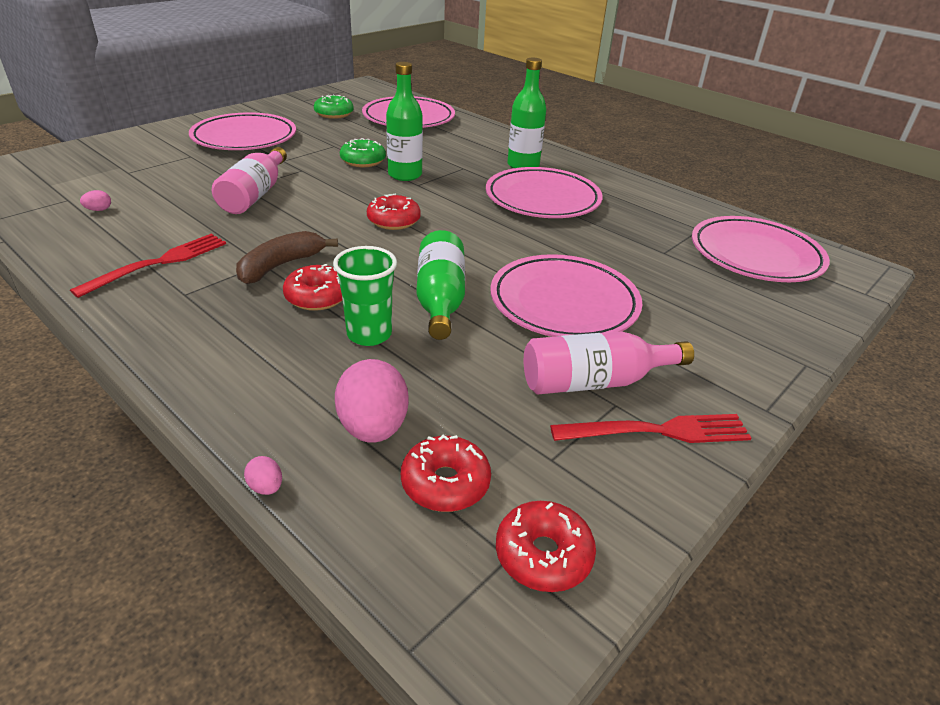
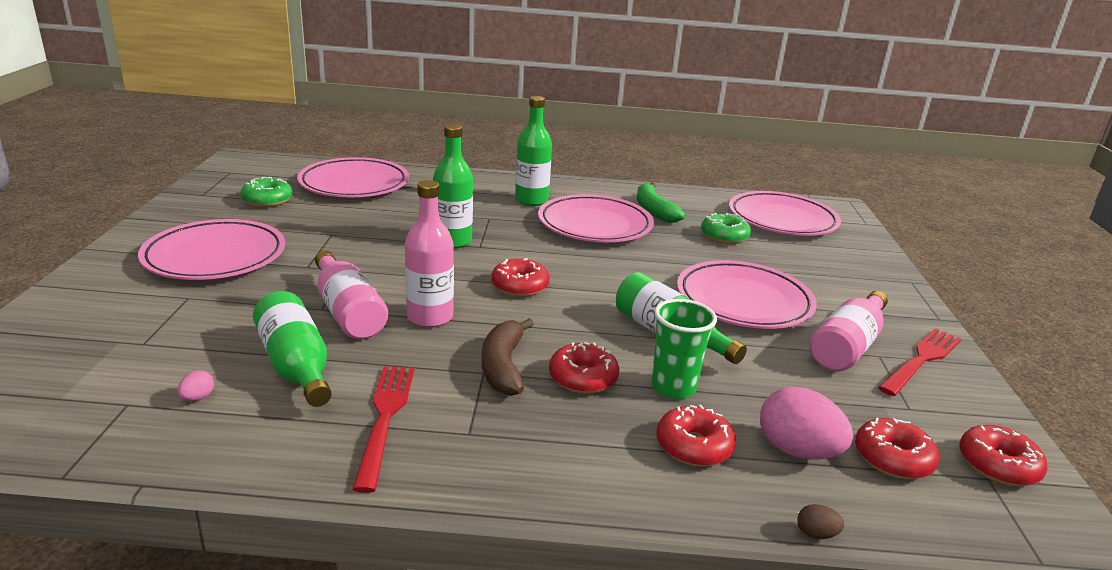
camera: 40 degrees left, 10 degrees down
pink egg [244,456,282,495] -> brown egg [797,504,844,539]
green donut [340,138,386,167] -> green donut moved to [701,213,751,244]
none -> green bottle [253,291,332,407]
none -> pink bottle [405,180,454,327]
none -> green banana [637,183,685,223]
none -> red donut [656,405,736,467]

